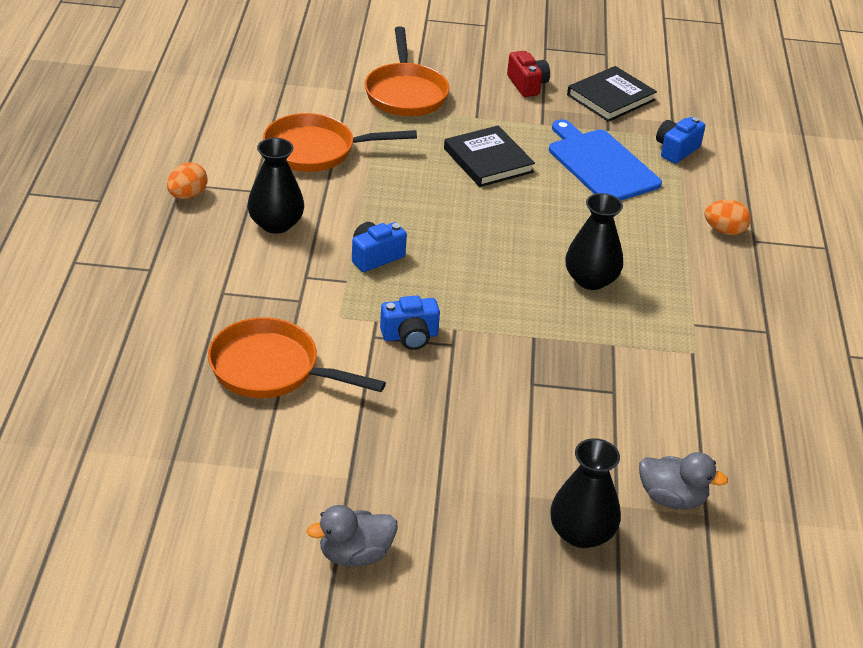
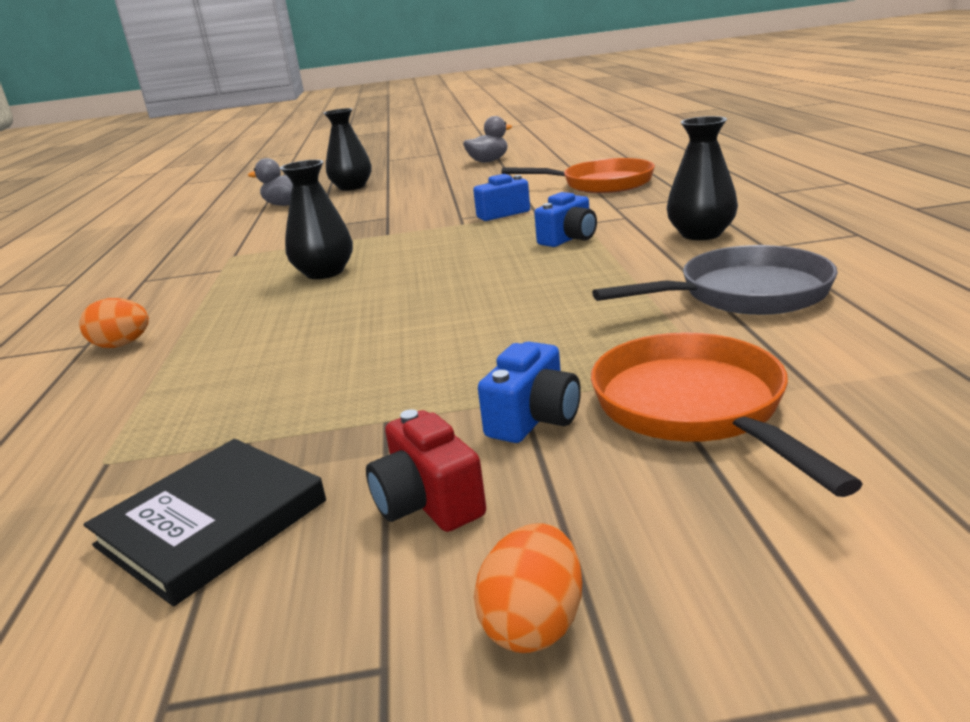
camera: 175 degrees right, 15 degrees down
orange egg [167,162,208,199] -> orange egg moved to [474,523,582,653]
orange pan [263,113,417,172] -> grey pan [592,245,838,315]
black book [444,126,535,187] -> none
blue cutting board [549,119,662,201] -> none
blue camera [656,117,705,164] -> blue camera moved to [478,341,581,443]

